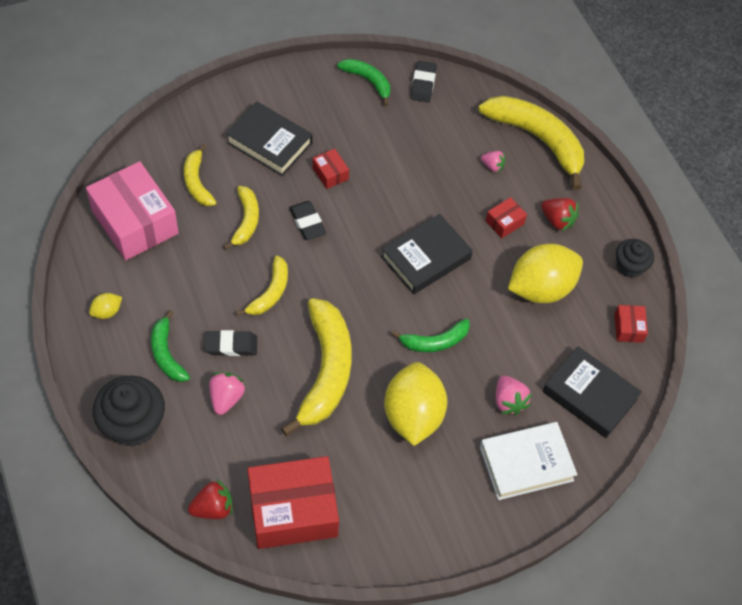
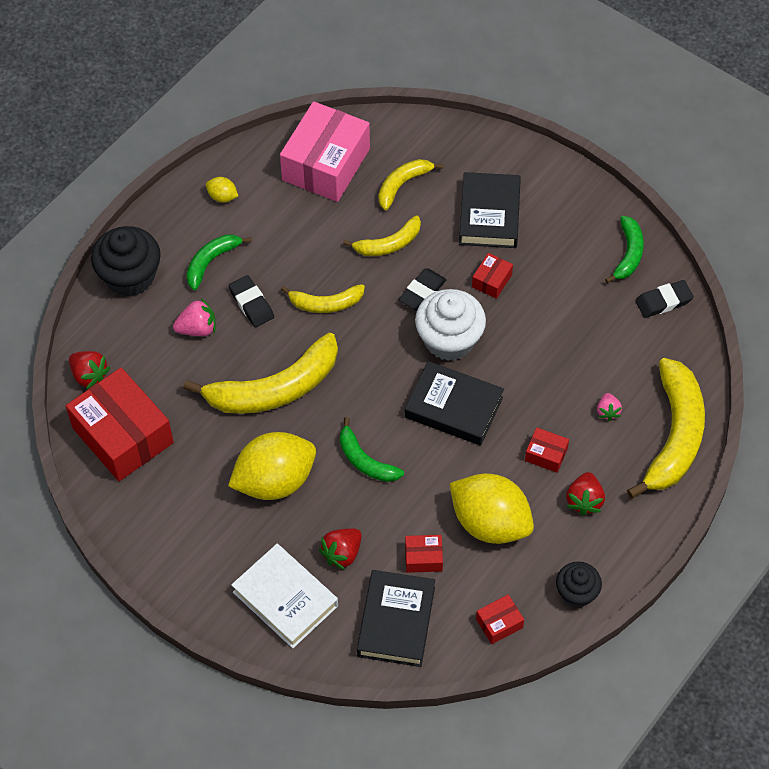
camera: 65 degrees right, 0 degrees up
pink strawberry [496,376,532,415] -> red strawberry [319,528,362,570]
none -> red box [405,535,443,573]
none -> white cupcake [415,289,486,361]

